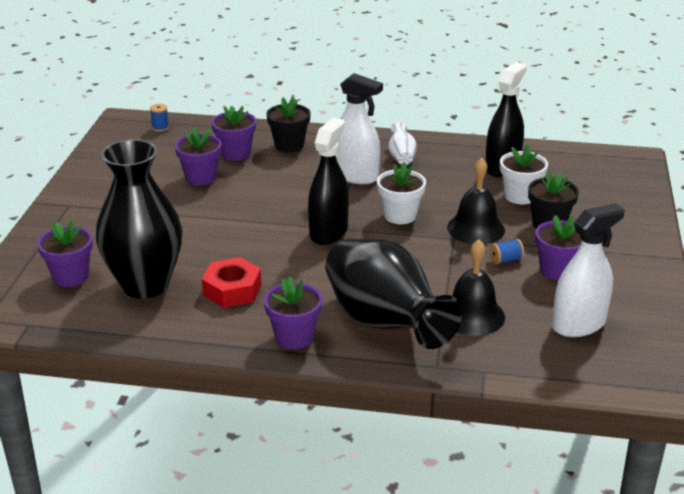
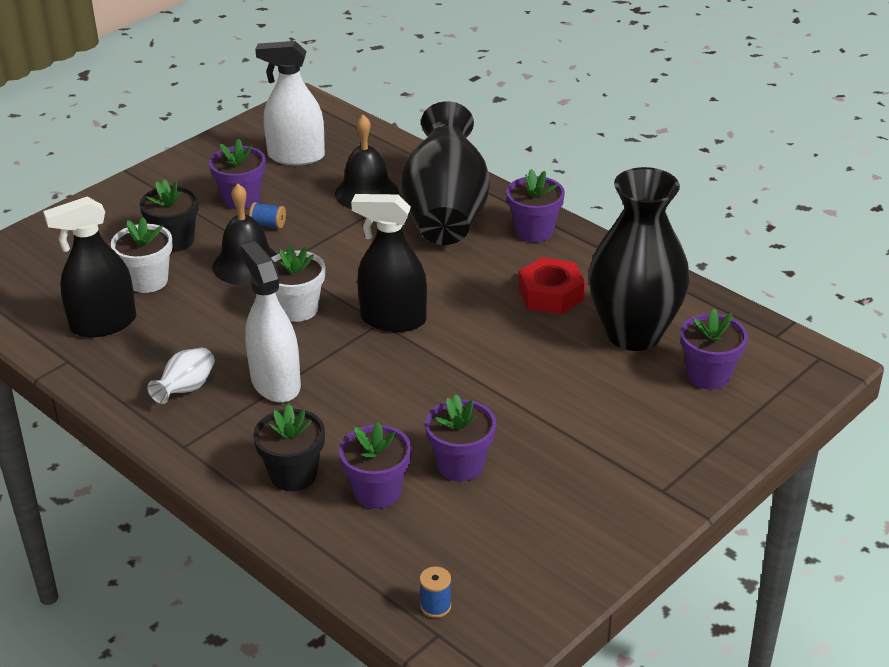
camera: 145 degrees left, 5 degrees up
black spray bottle [308,118,349,245] -> black spray bottle turned 45 degrees clockwise [351,194,427,332]

